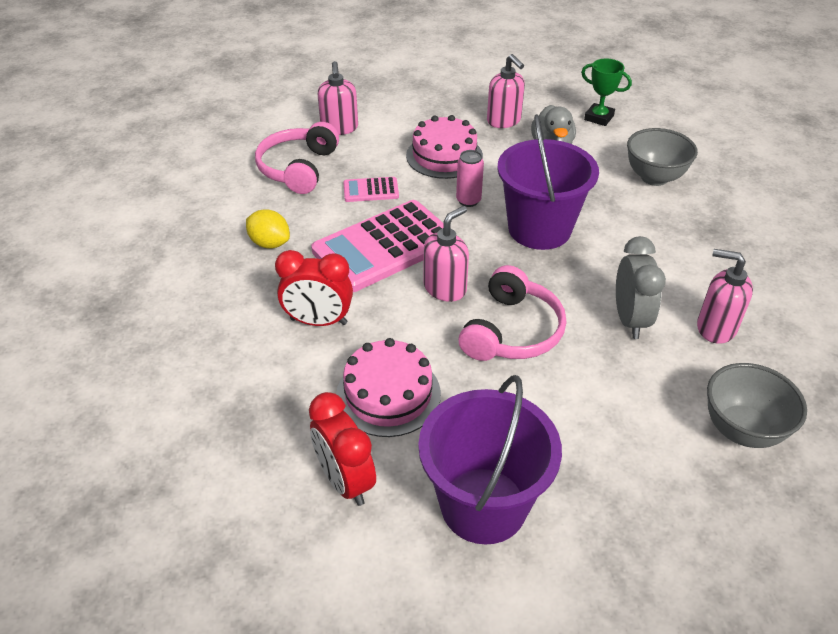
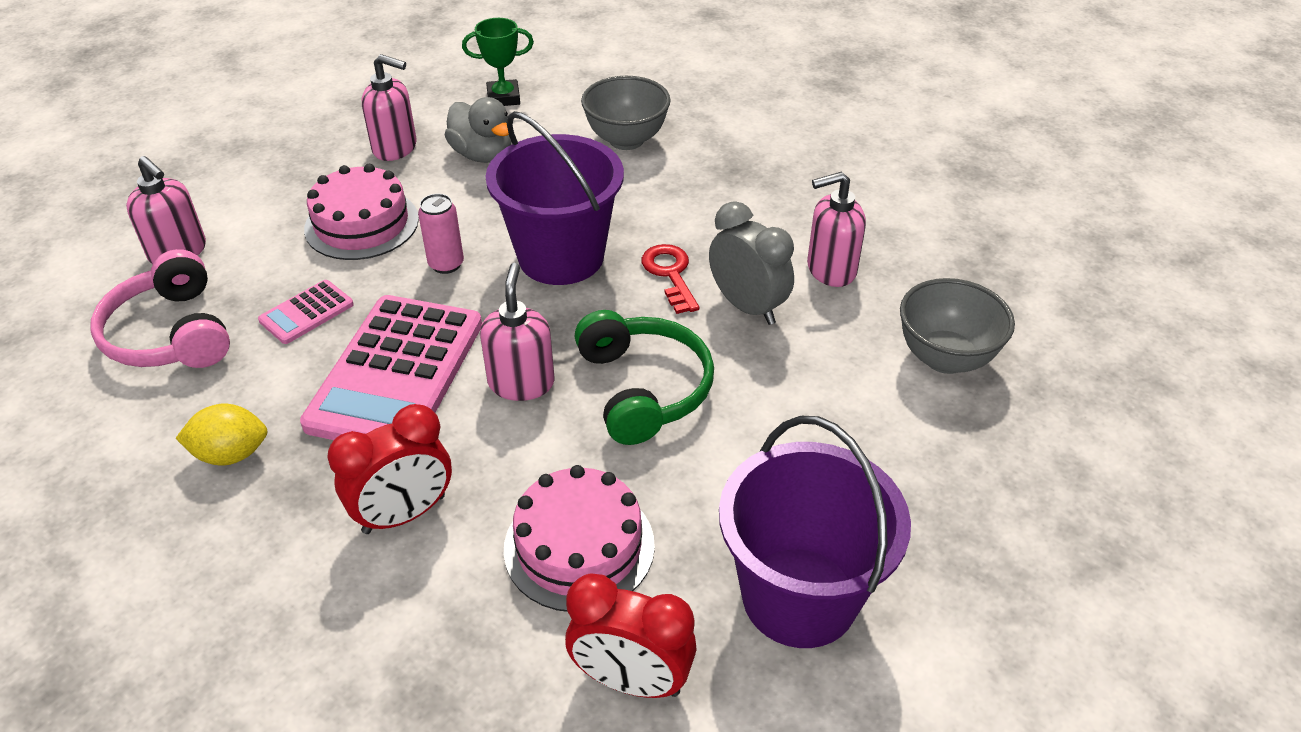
camera: 40 degrees left, 0 degrees up
pink headphones [459,265,566,361] -> green headphones [575,310,714,445]
none -> red key [642,244,700,314]

